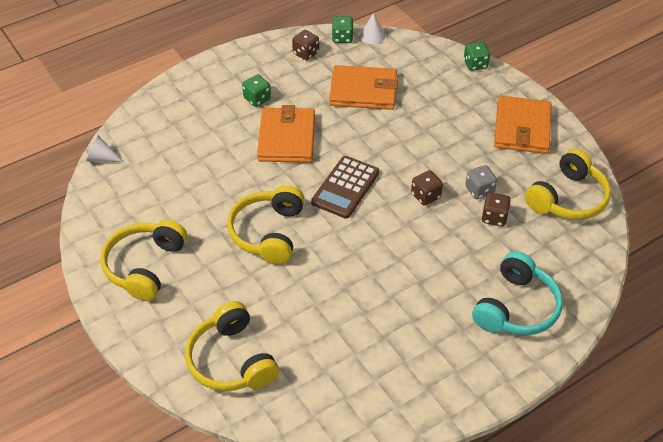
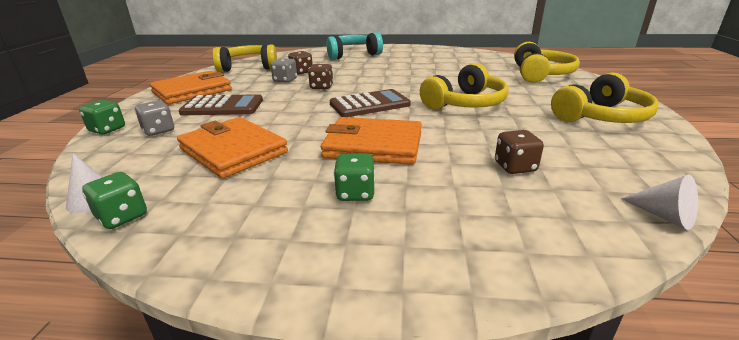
camera: 140 degrees left, 20 degrees down
orange wallet [257,105,315,163] -> orange wallet turned 60 degrees clockwise [321,117,422,165]
brown dice [292,30,319,60] -> brown dice moved to [495,130,544,174]
none -> grey dice [135,100,174,136]
none -> brown calculator [179,94,263,115]

